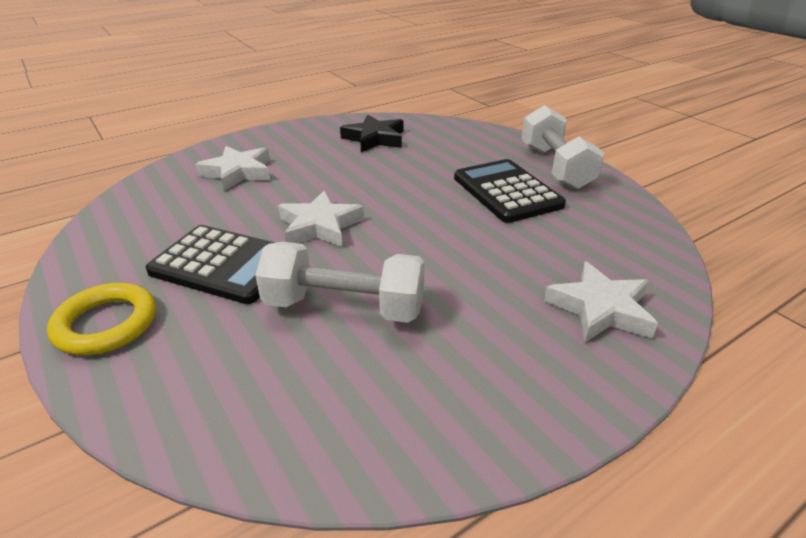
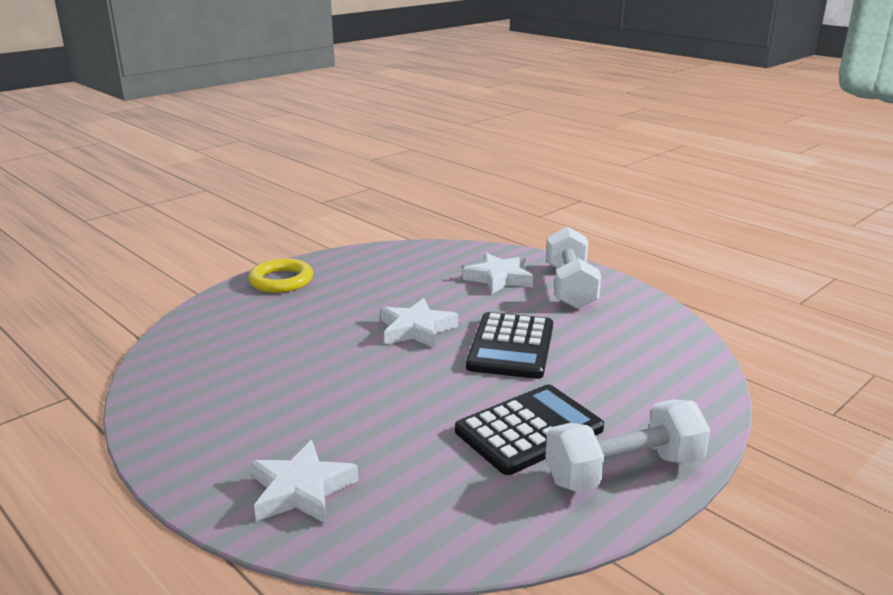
camera: 80 degrees right, 10 degrees down
black calculator [145,225,275,304] -> black calculator moved to [466,312,553,379]
white dumbbell [255,242,425,323] -> white dumbbell moved to [546,226,601,309]
black star [340,115,403,152] -> none

